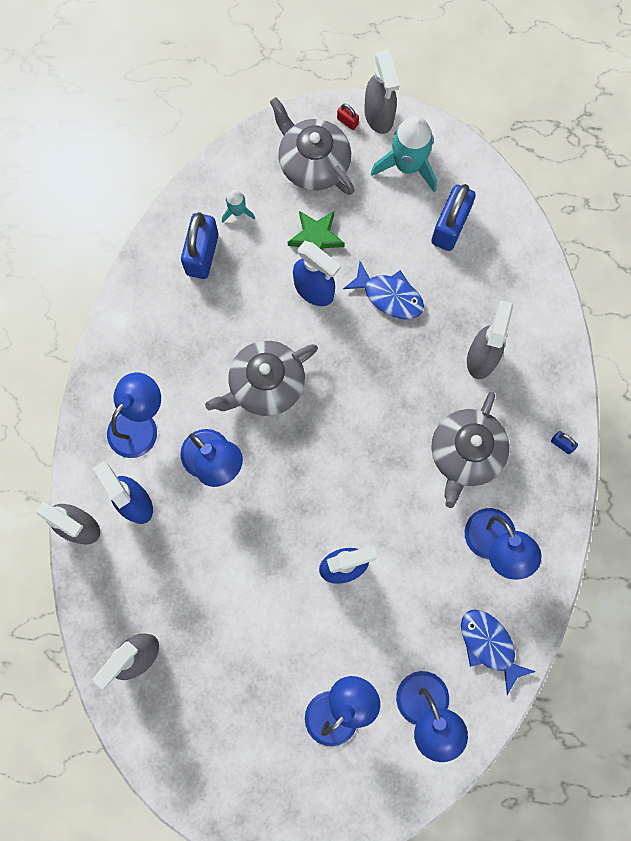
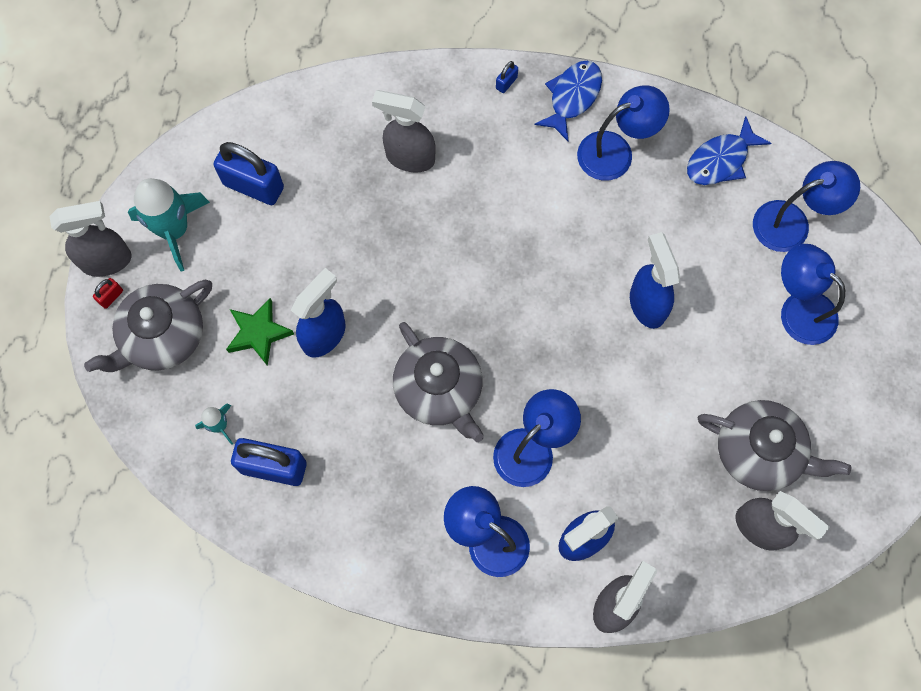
camera: 90 degrees left, 5 degrees down
blue fish [343,261,424,319] -> blue fish moved to [534,61,602,141]
grey teapot [431,392,510,508] -> grey teapot moved to [698,400,851,491]

